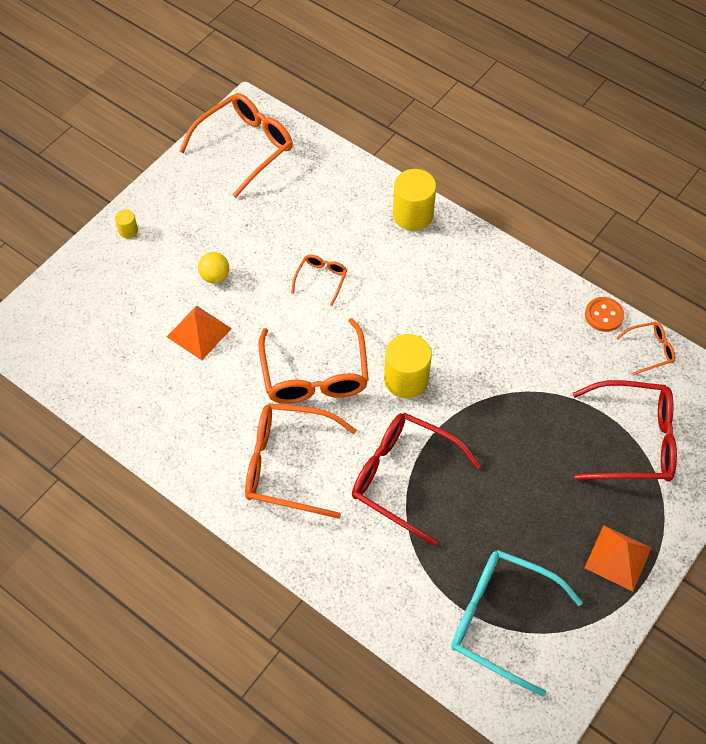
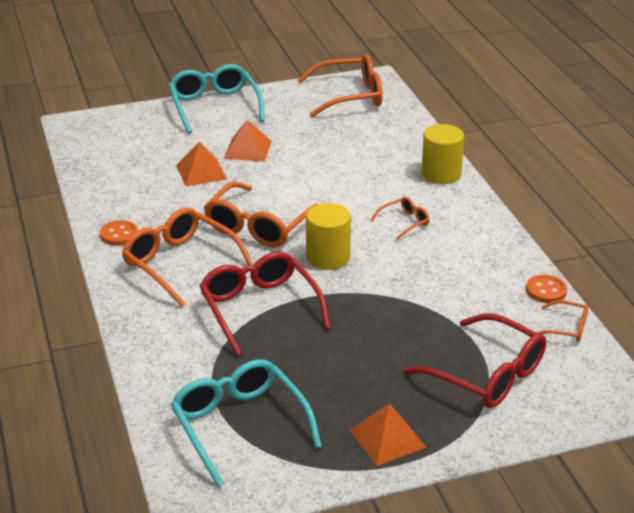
camera: 35 degrees right, 25 degrees down
yellow cylinder [115,209,138,238] -> turquoise glasses [169,64,265,134]
yellow ball [198,252,229,283] -> orange pyramid [224,120,272,162]
orange glasses [291,255,347,306] -> orange glasses moved to [371,197,430,240]
none -> orange button [100,220,138,246]

